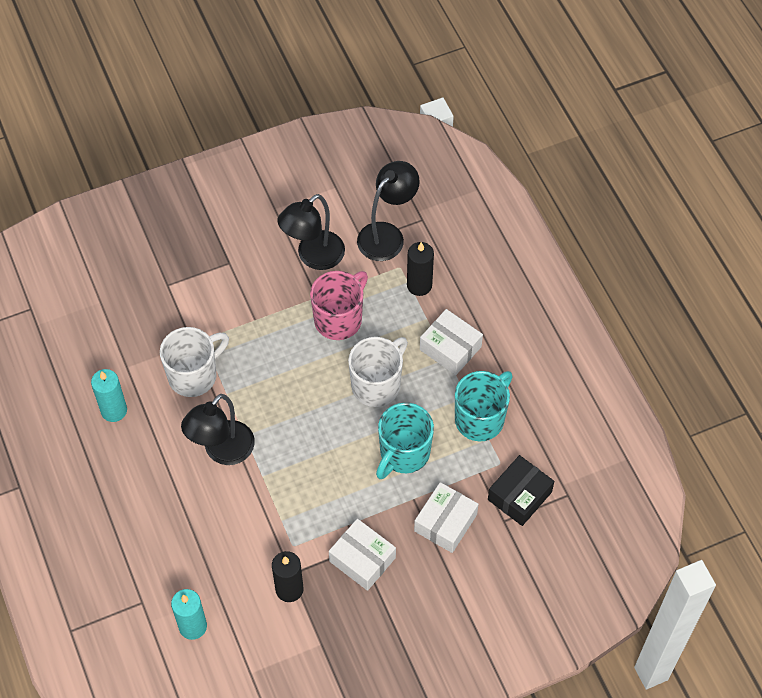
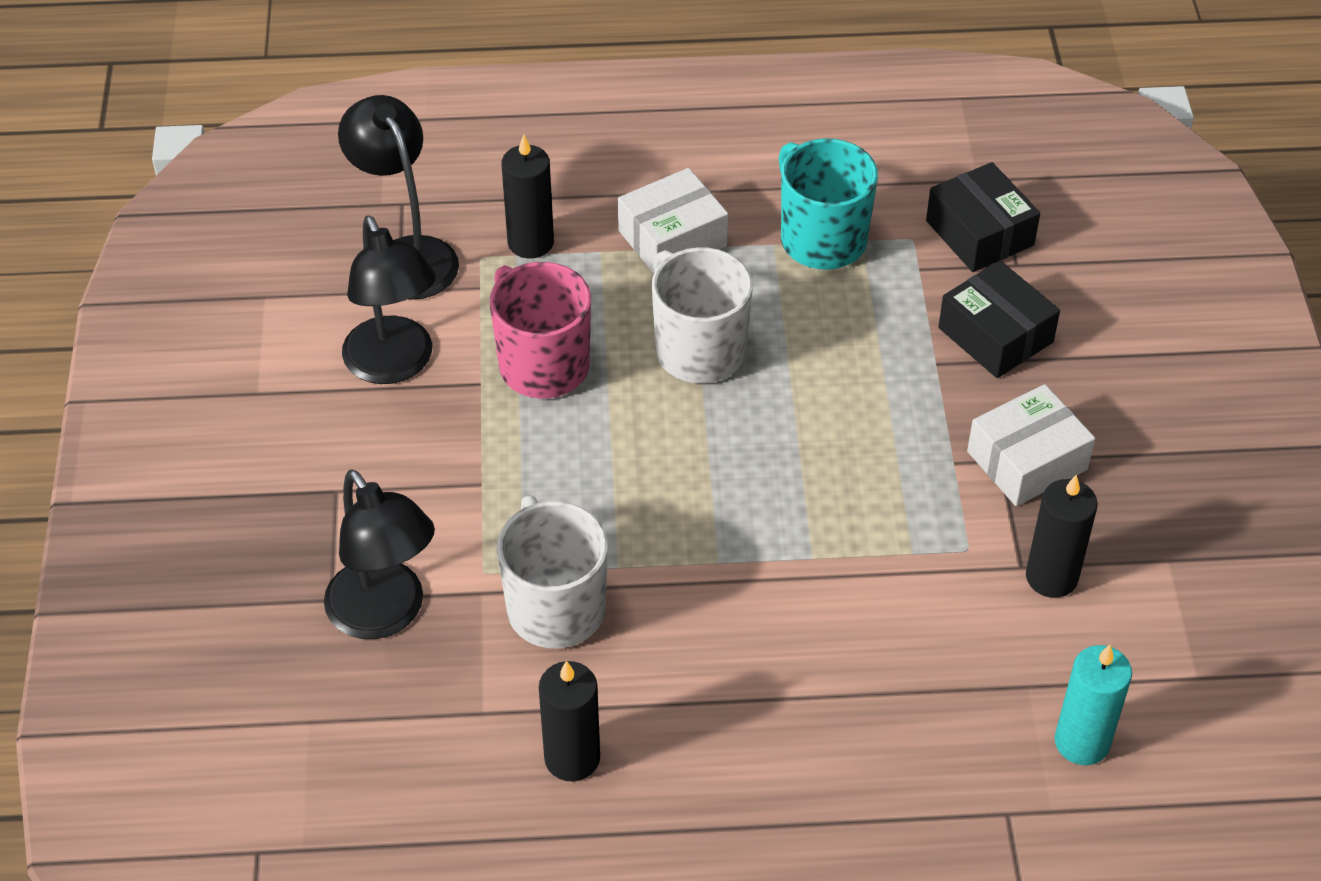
camera: 70 degrees left, 10 degrees down
turquoise candle [91,369,127,422] -> black candle [539,661,600,781]
black lamp [181,394,255,465] -> black lamp moved to [324,470,435,639]
turquoise mug [376,403,434,479] -> none
white box [414,482,478,553] -> black box [938,260,1060,378]

